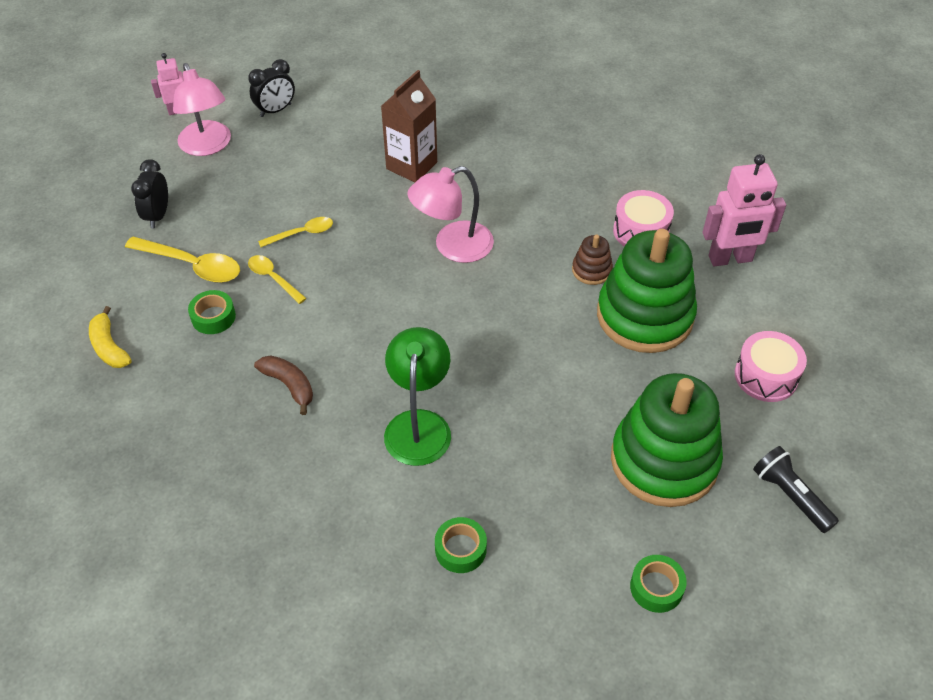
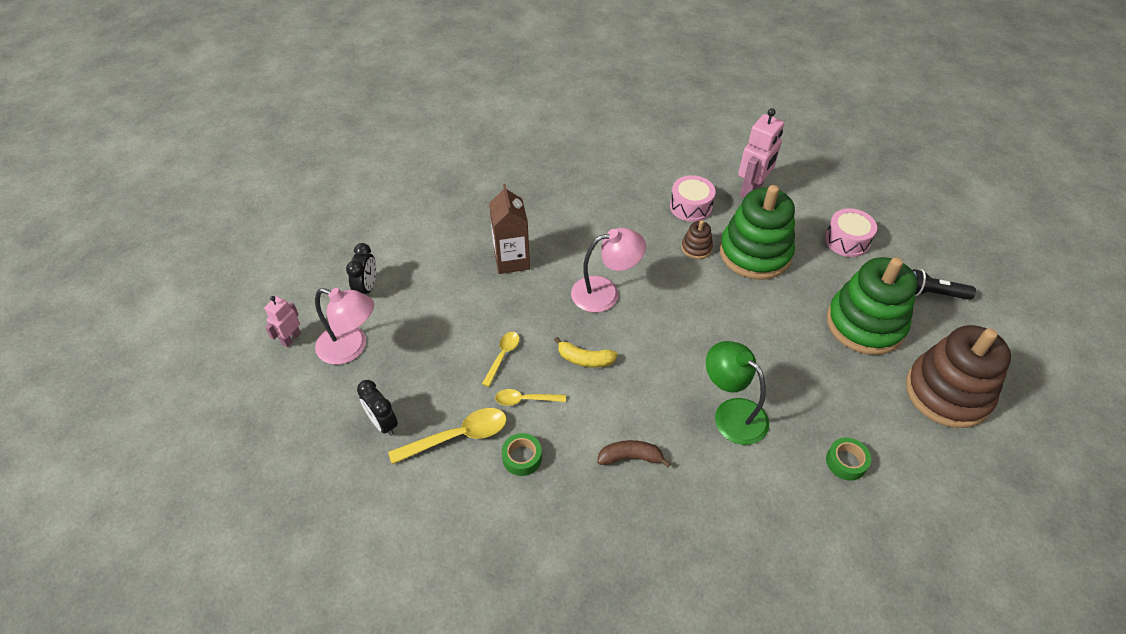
camera: 45 degrees left, 0 degrees up
yellow banana [89,306,132,368] -> yellow banana moved to [554,337,618,368]
pink lamp [407,166,494,263] -> pink lamp turned 120 degrees counterclockwise [571,228,646,313]
green tape [630,555,687,613] -> brown stacking toy [906,325,1011,428]

